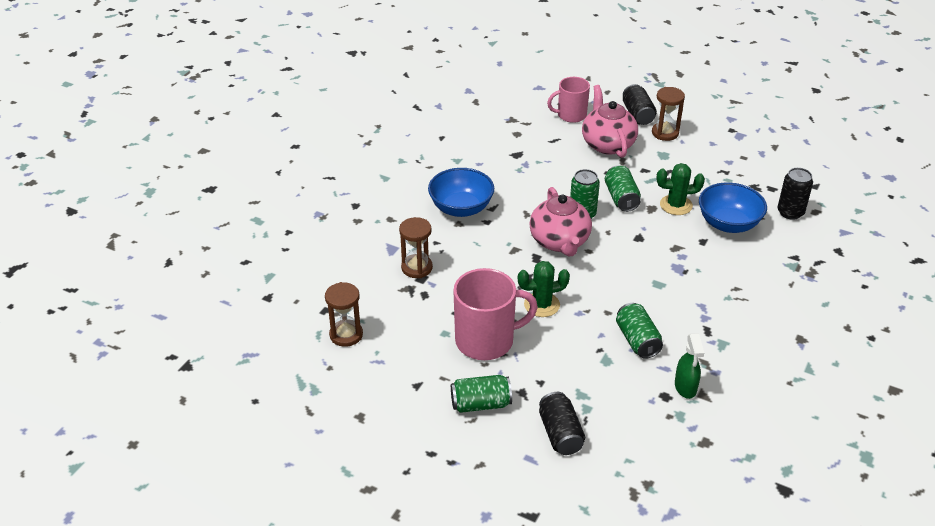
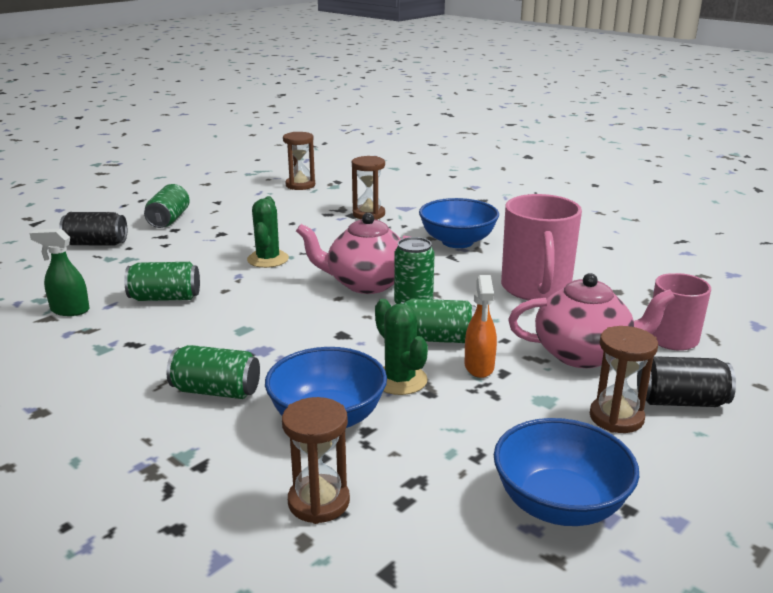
camera: 105 degrees right, 15 degrees down
pink mug [453,268,538,360] -> pink mug moved to [501,194,582,300]
green cactus [657,163,705,215] -> green cactus turned 45 degrees counterclockwise [375,299,428,395]
black can [778,168,813,220] -> brown hourglass [282,397,350,524]
none -> green can [167,345,260,399]
none -> orange spray bottle [465,275,497,378]
none -> blue bowl [494,418,639,526]

